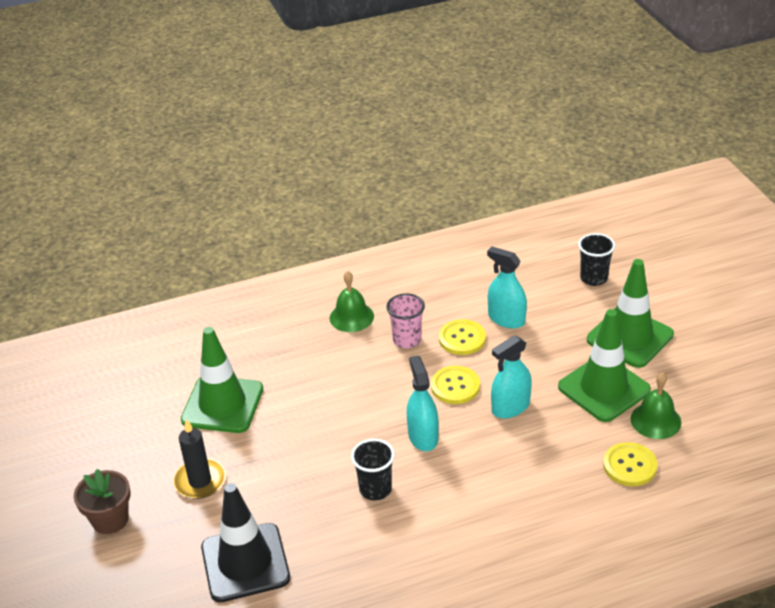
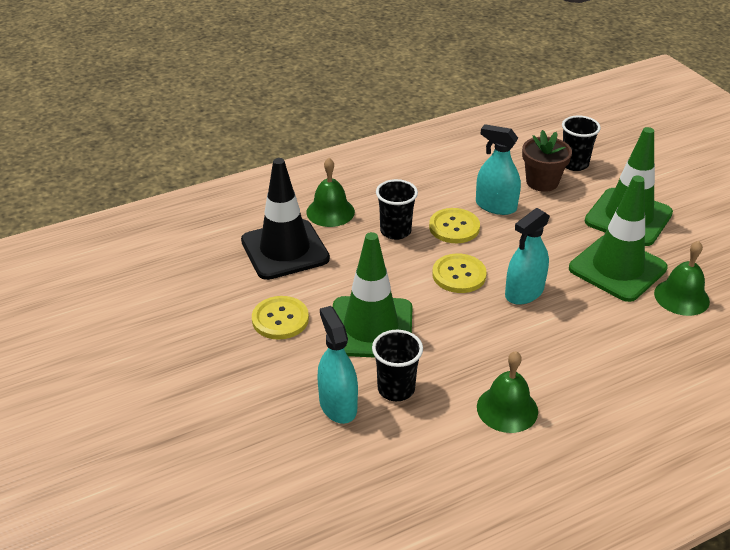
camera: 10 degrees left, 0 degrees up
brown flower pot [74,469,131,534] -> brown flower pot moved to [522,130,572,192]
black candle [173,419,226,499] -> none
green traffic cone [181,327,263,433] -> green traffic cone moved to [333,232,413,358]
black traffic cone [201,483,290,602] -> black traffic cone moved to [241,158,330,280]
pink cup [386,293,425,348] -> black cup [376,179,418,240]
turquoise spray bottle [407,355,439,451] -> turquoise spray bottle moved to [317,306,358,424]
yellow button [603,442,658,486] -> yellow button moved to [252,296,309,340]
none -> green bell [477,351,538,433]

